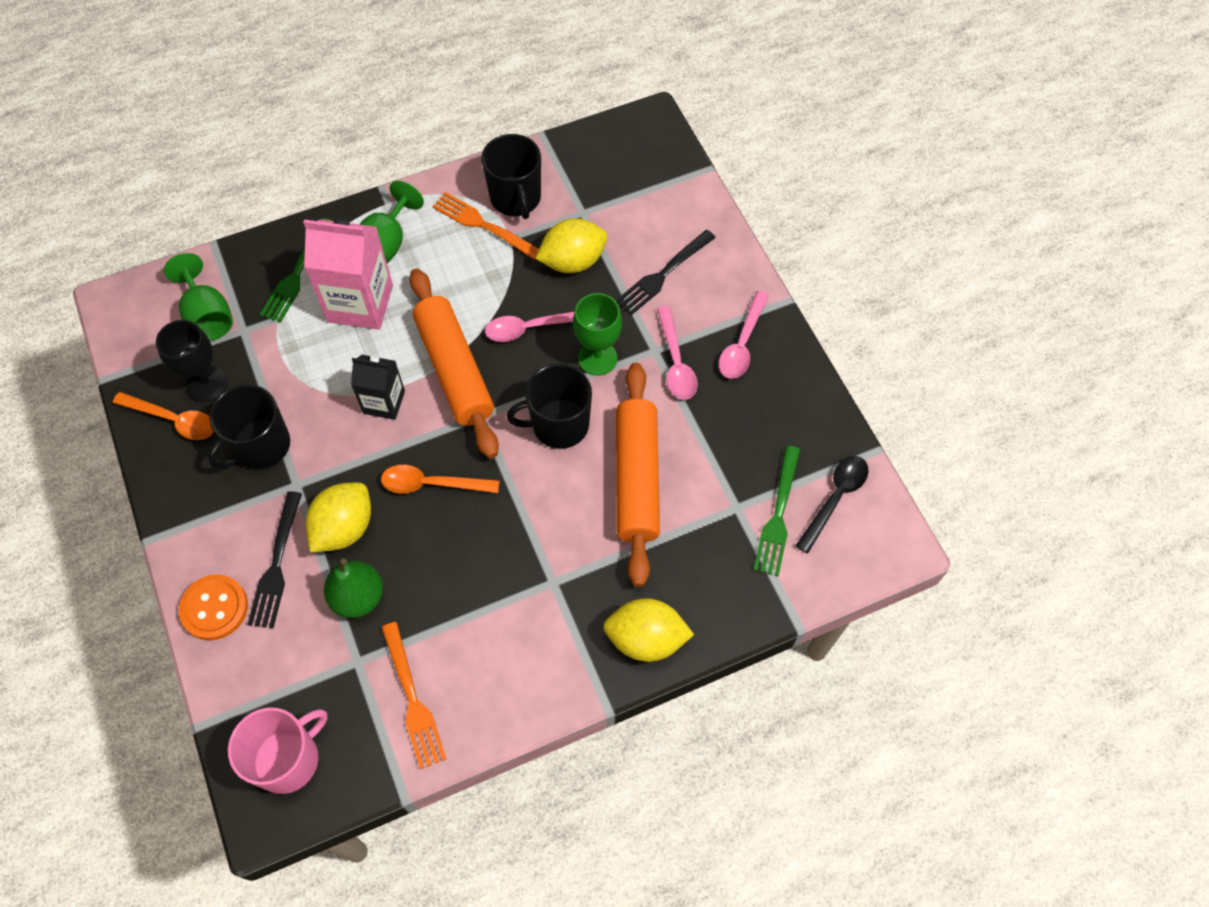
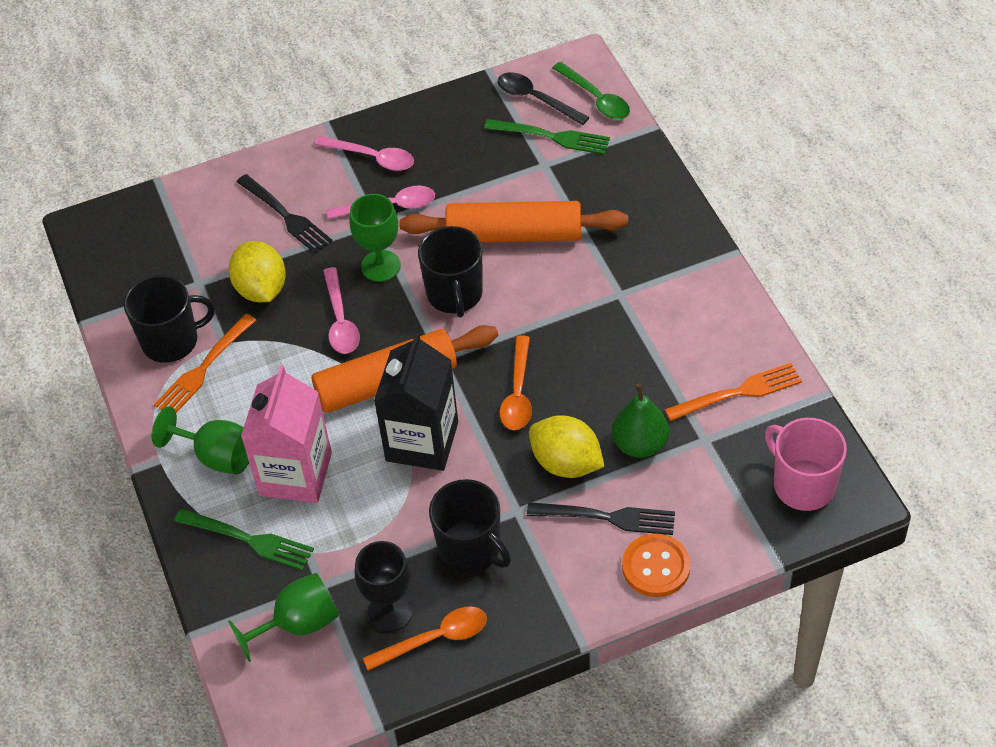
camera: 85 degrees left, 10 degrees down
orange spoon [113,392,214,440] -> orange spoon turned 45 degrees clockwise [363,606,487,671]
black carton [351,355,405,420] -> black carton [374,332,458,471], size x1.68
yellow lemon [603,598,694,662] -> none
none -> green spoon [552,62,630,119]

